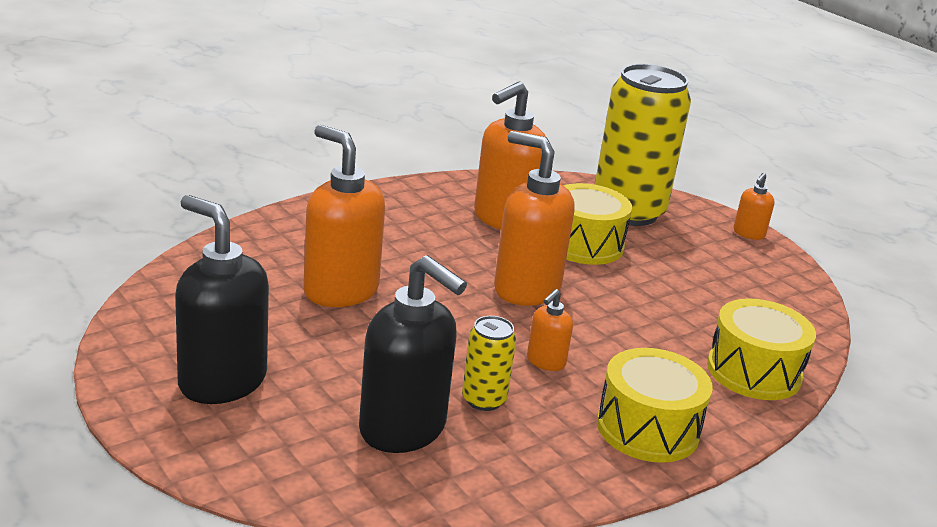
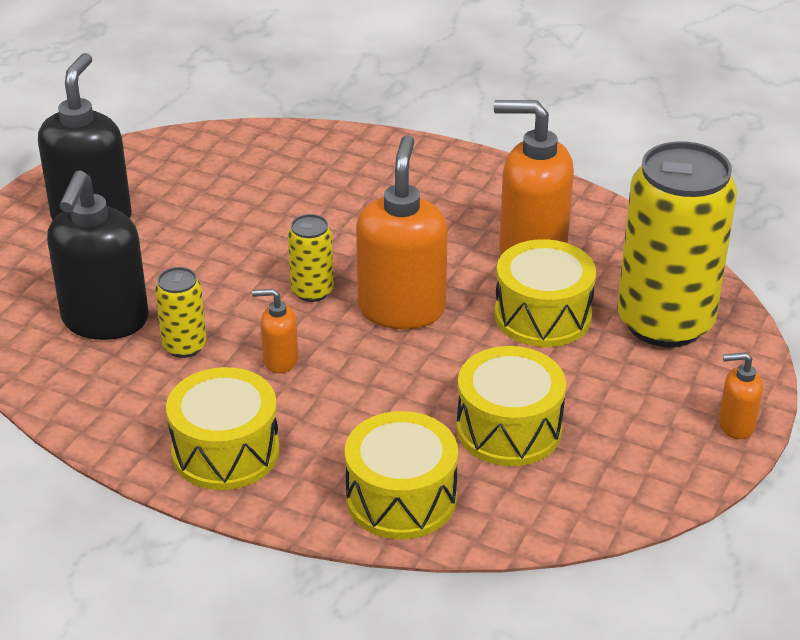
camera: 65 degrees right, 10 degrees up
orange soap dispenser [303,125,385,307] -> none
none -> yellow can [288,214,334,302]
none -> yellow drum [456,346,566,466]

